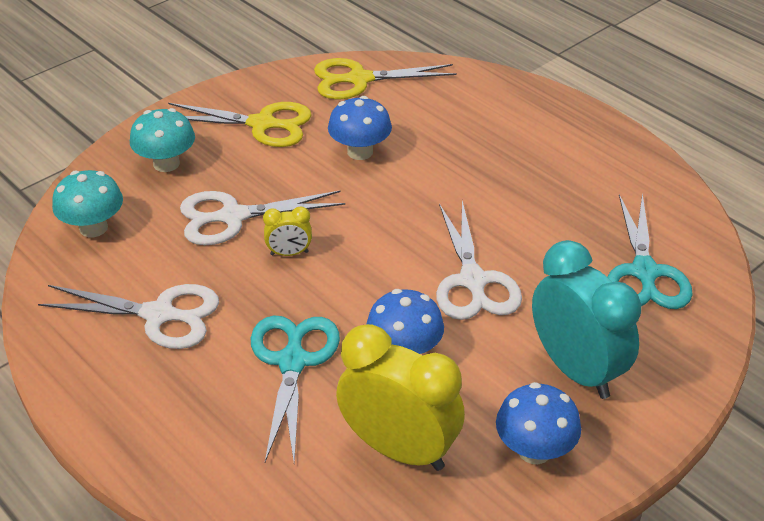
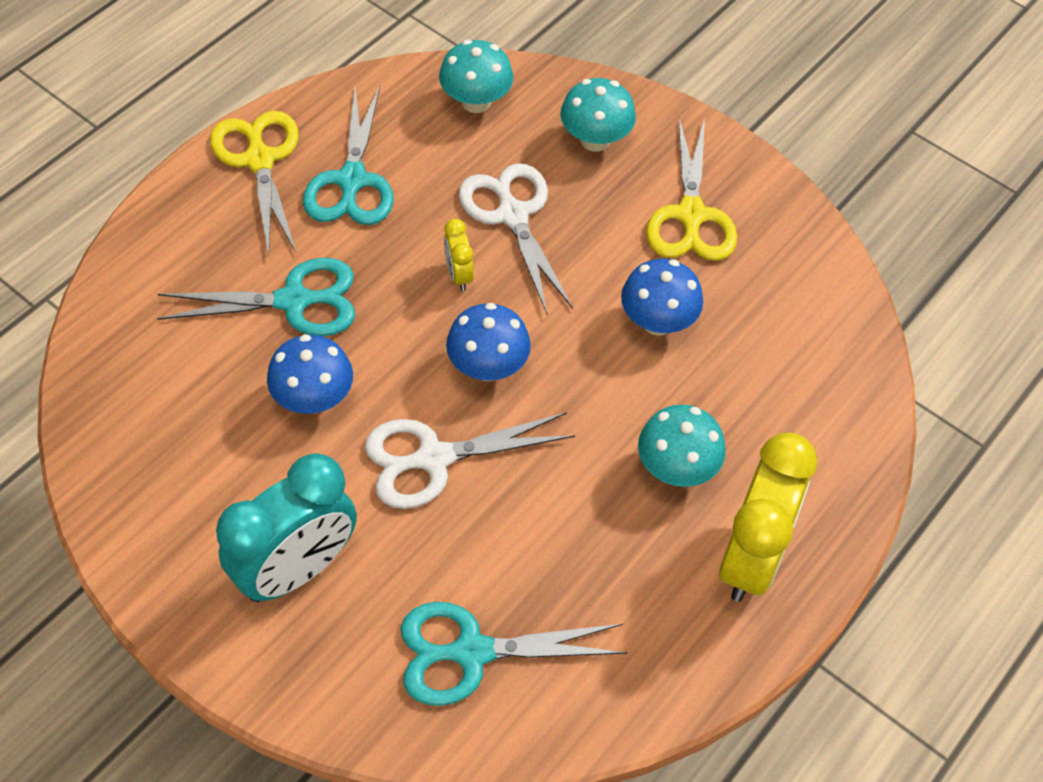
camera: 80 degrees right, 15 degrees up
white scissors [38,284,219,349] -> turquoise scissors [303,85,394,225]
yellow scissors [314,58,457,99] -> yellow scissors moved to [210,111,299,255]
yellow clock [336,324,465,471] -> yellow clock moved to [719,433,817,602]
blue mushroom [496,382,581,464] -> blue mushroom moved to [446,303,531,381]
none -> turquoise mushroom [638,405,726,487]

